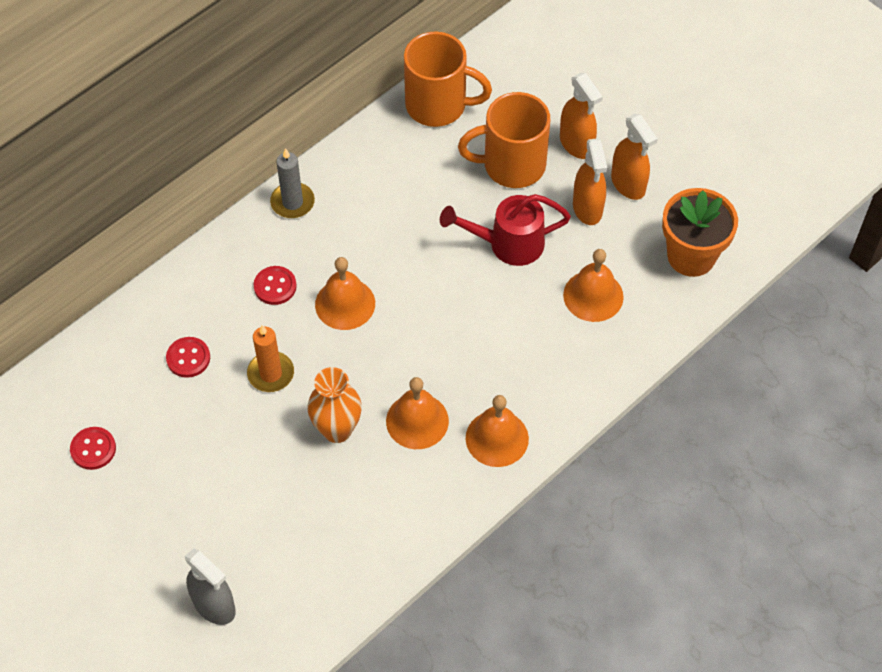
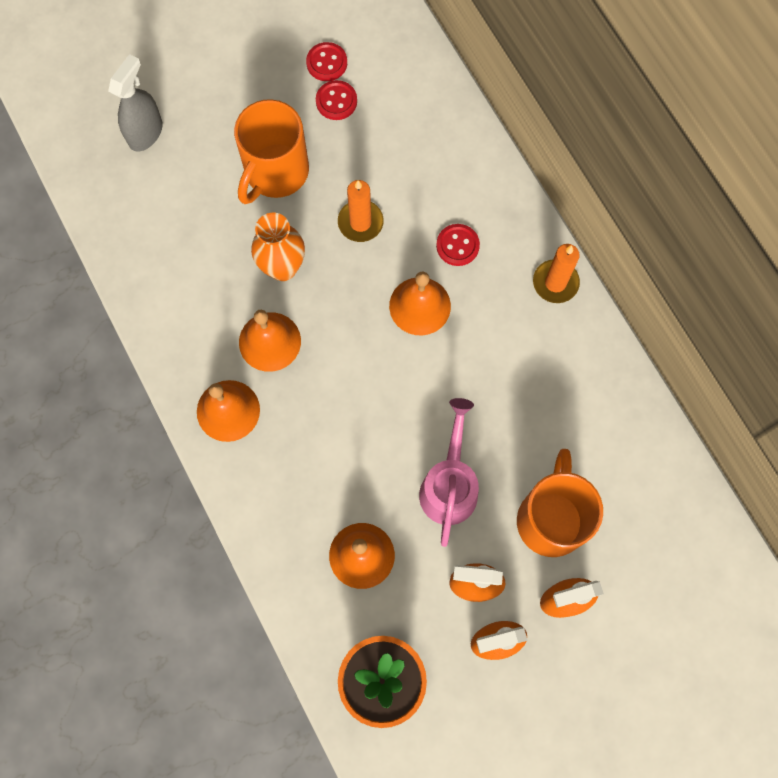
camera: 105 degrees right, 15 degrees up
red button [166,337,210,378] -> red button moved to [316,80,357,120]
grey spray bottle [185,548,236,625] -> grey spray bottle turned 150 degrees clockwise [108,54,163,151]
grey candle [270,148,315,218] -> orange candle [533,244,580,303]
orange mug [404,32,492,127] -> orange mug moved to [234,99,309,204]
red watering can [440,194,571,266] -> pink watering can [419,398,479,547]

